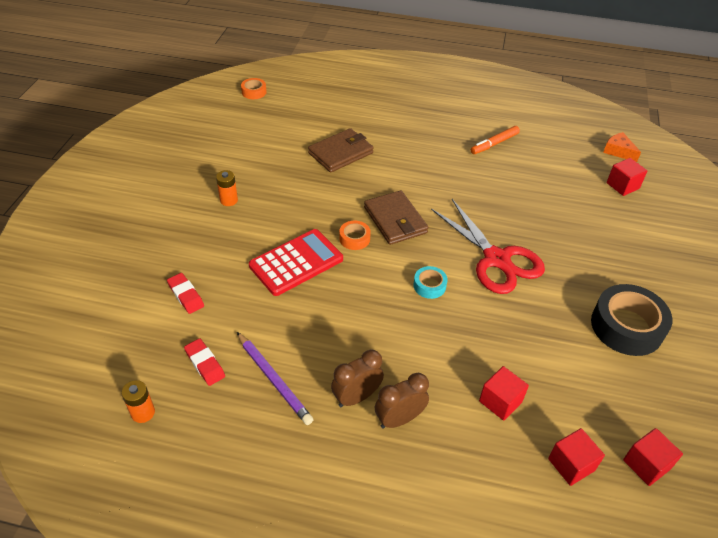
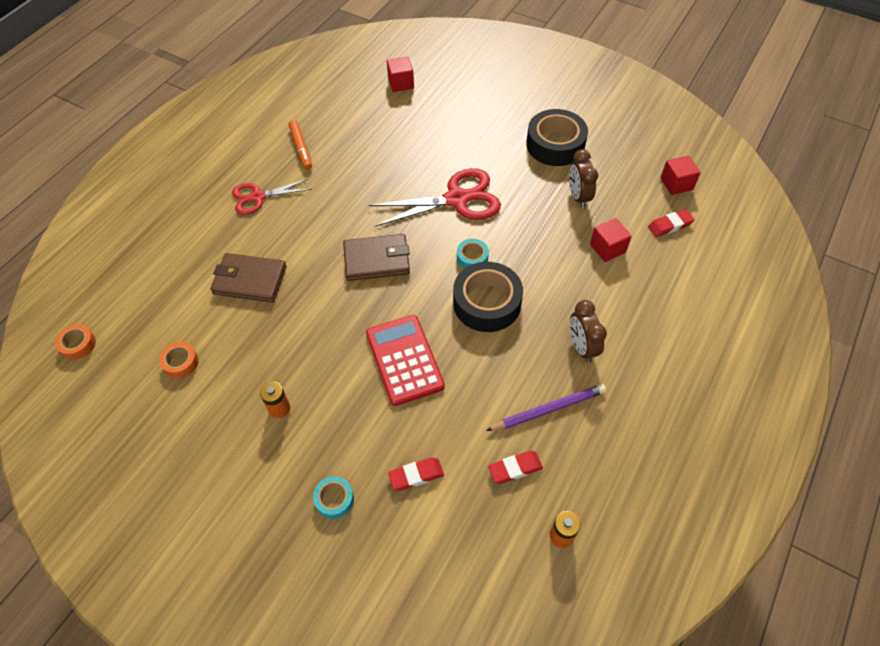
camera: 70 degrees left, 10 degrees up
brown wallet [308,128,374,173] -> brown wallet turned 60 degrees counterclockwise [210,253,287,302]
orange tape [339,221,371,250] -> orange tape moved to [159,342,199,378]
brown clock [375,373,429,429] -> brown clock moved to [569,149,598,208]
red cube [548,428,605,486] -> red eraser [648,209,695,237]
orange cheese [603,132,641,162] -> none
none -> red scissors [232,179,312,215]
none -> turquoise tape [313,476,354,519]
none -> black tape [453,262,523,332]

